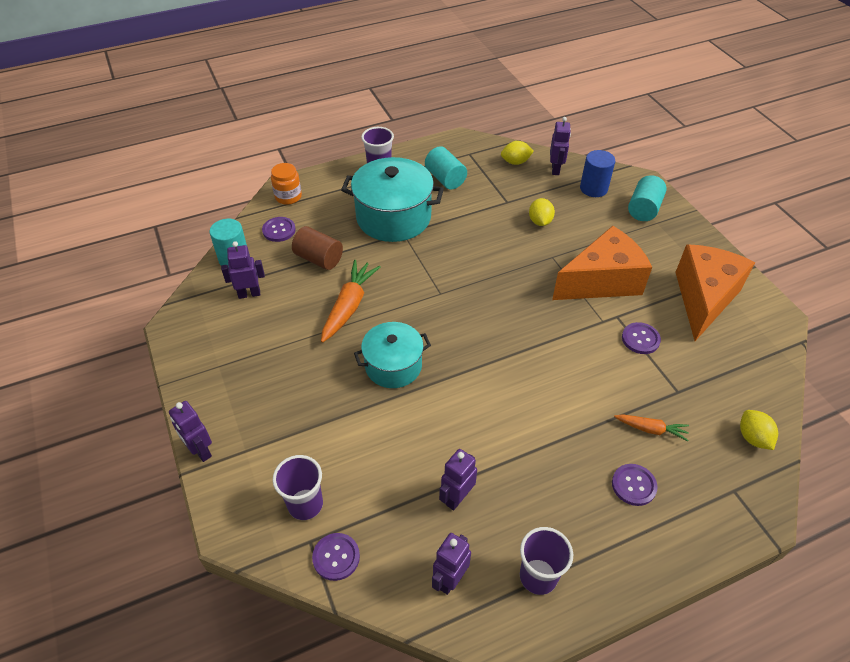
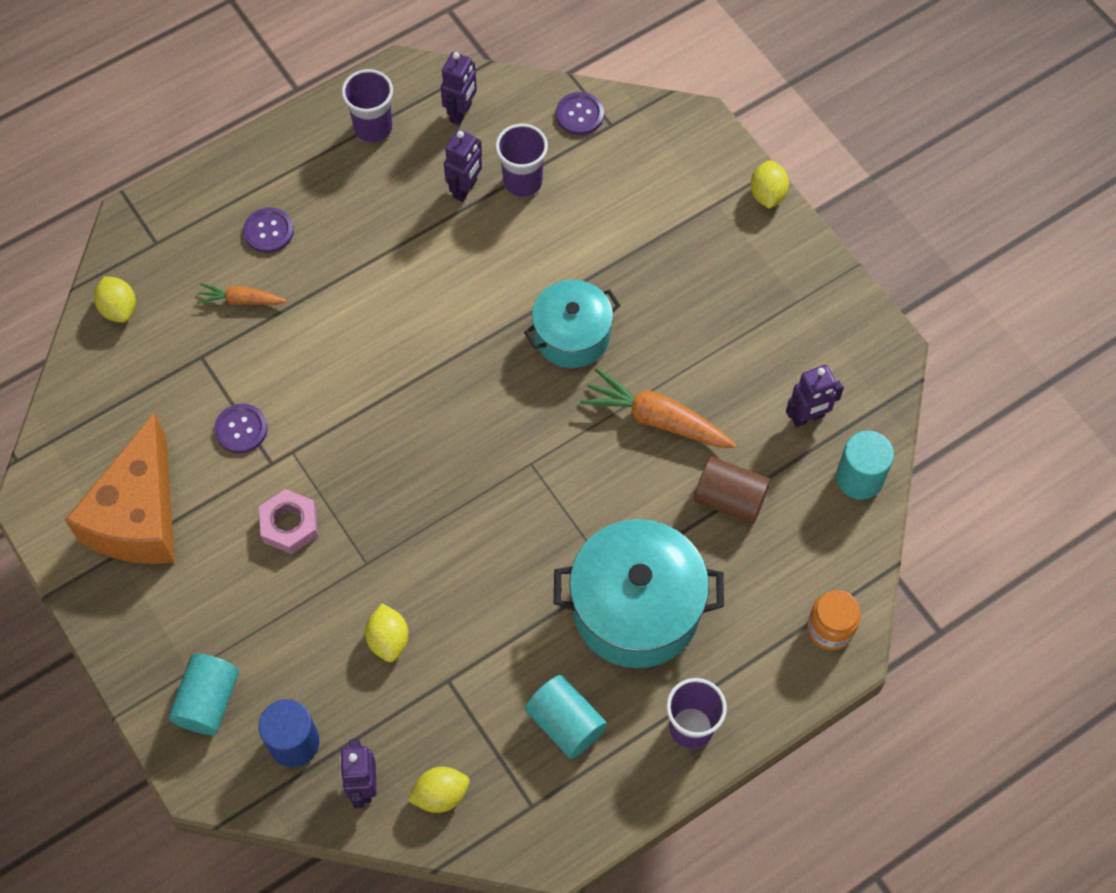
camera: 170 degrees right, 15 degrees up
purple robot [169,401,212,462] -> yellow lemon [750,160,789,209]
purple button [262,217,296,242] -> none
purple cup [273,455,323,520] -> purple cup moved to [496,124,548,197]
orange carrot [321,260,380,343] -> orange carrot turned 105 degrees clockwise [580,368,736,448]
orange cheese [552,226,652,300] -> pink nut [259,489,318,554]

